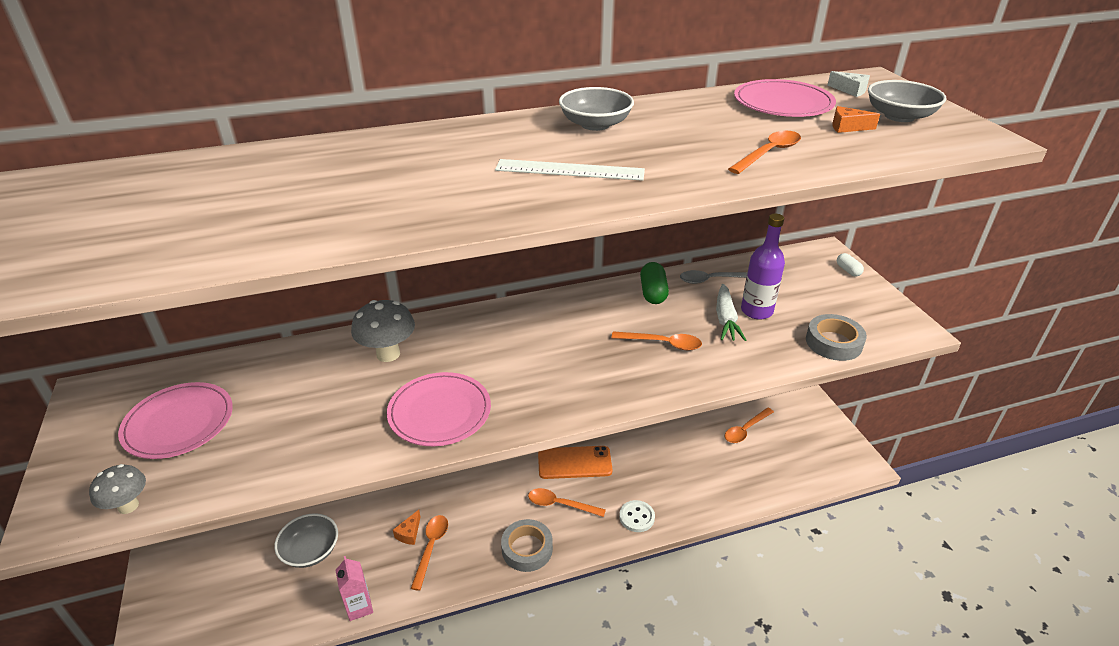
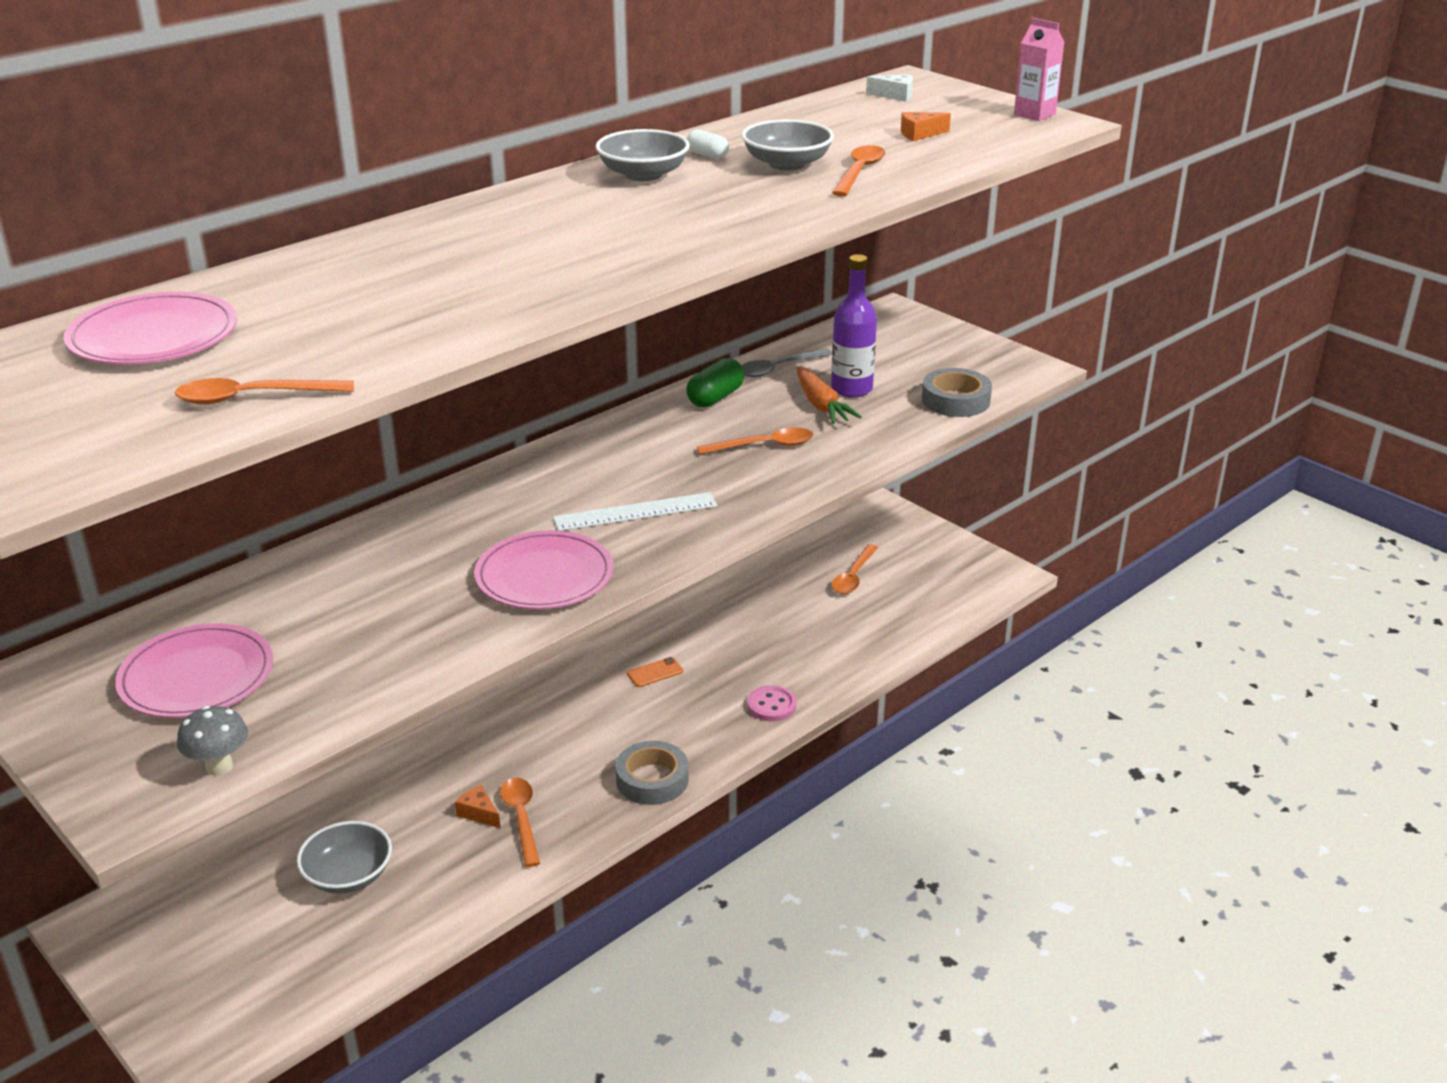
camera: 25 degrees left, 5 degrees down
pink carton [335,556,373,621] -> pink carton moved to [1014,18,1065,121]
grey mushroom [351,300,415,362] -> none
orange cheese [393,510,420,545] -> orange cheese turned 135 degrees clockwise [455,785,501,828]
white ruler [495,159,645,181] -> white ruler moved to [553,492,717,531]
orange spoon [528,488,606,517] -> orange spoon moved to [175,378,354,405]
orange phone [538,446,613,479] -> orange phone [627,657,683,687], size x0.50
white button [619,500,655,532] -> pink button [747,685,796,721]
green capsule [640,262,669,304] -> green capsule turned 60 degrees clockwise [686,358,744,408]
white carrot [716,284,746,341] -> orange carrot [797,367,862,424]
pink plate [734,79,836,117] -> pink plate moved to [64,292,237,365]
white capsule [837,253,864,276] -> white capsule moved to [687,129,729,159]
grey bowl [868,80,947,122] -> grey bowl moved to [742,119,834,171]

